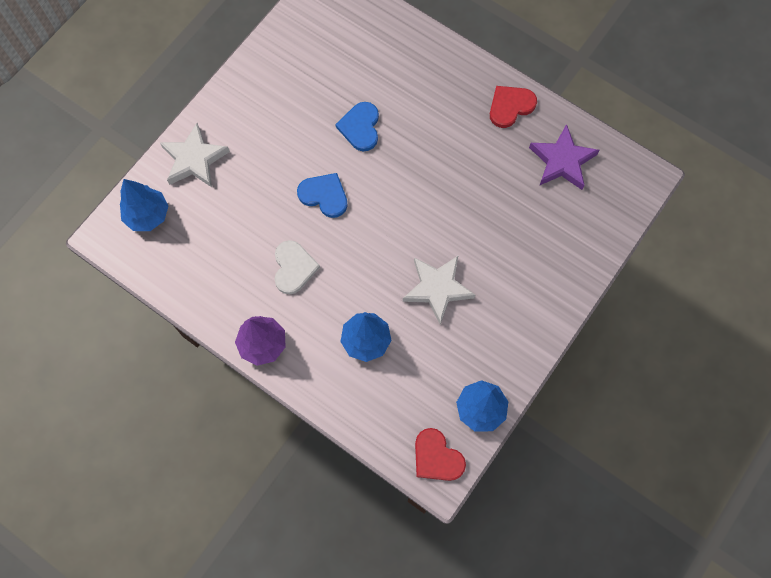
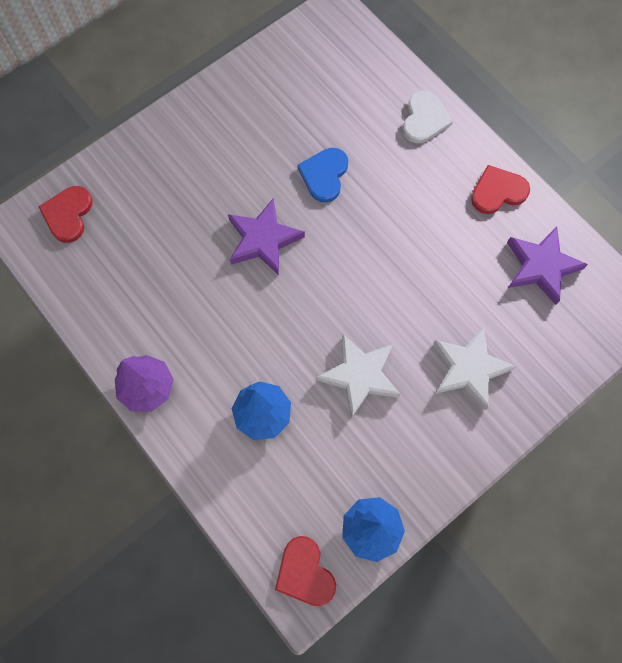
camera: 15 degrees right, 0 degrees up
blue tree [120,179,168,231] -> red heart [38,186,93,243]
white star [160,123,230,187] -> white star moved to [433,326,517,410]
white heart [274,240,320,294] -> white heart moved to [403,91,453,143]
blue heart [297,173,347,218] -> purple star [228,198,305,275]

